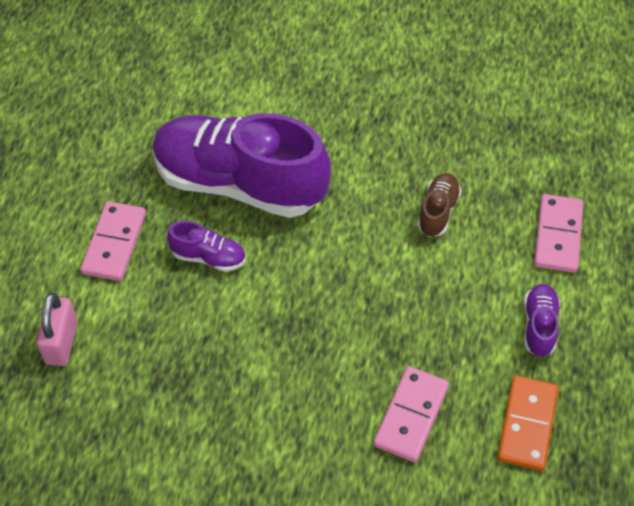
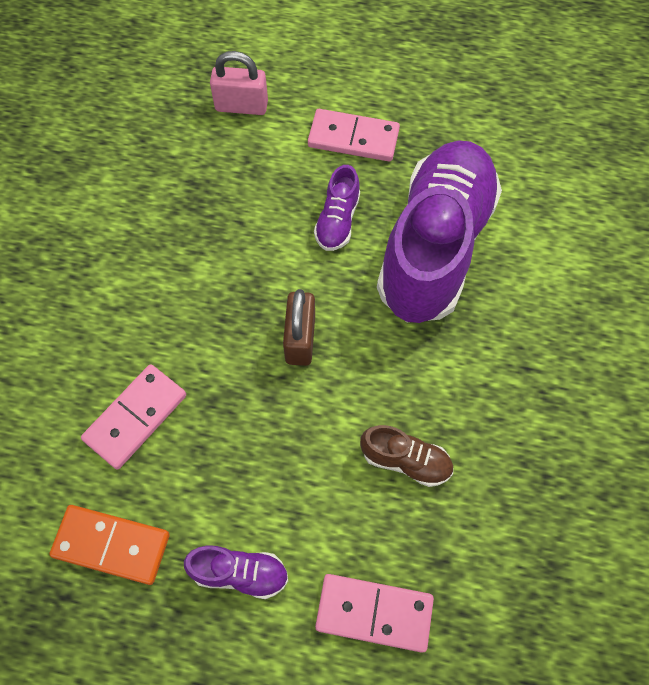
camera: 90 degrees right, 10 degrees up
pink domino [374,366,449,462] -> pink domino turned 75 degrees counterclockwise [81,364,186,469]
none -> brown padlock [283,289,315,366]

